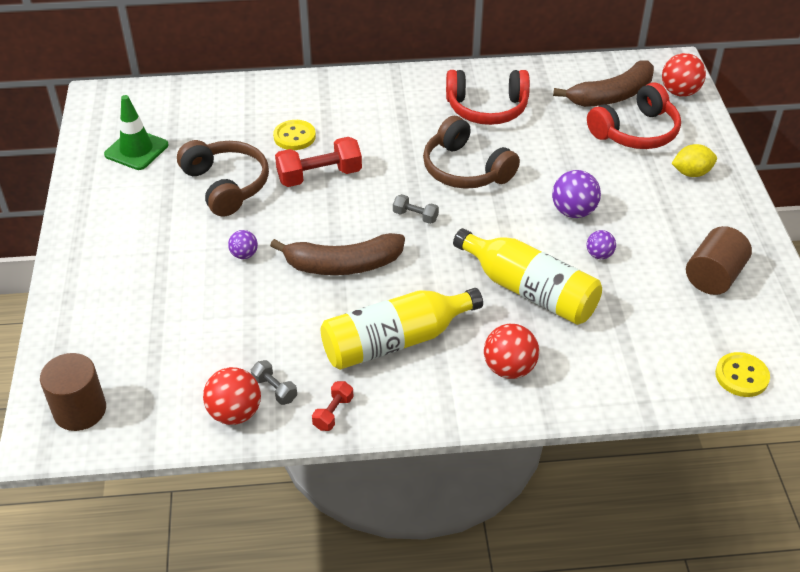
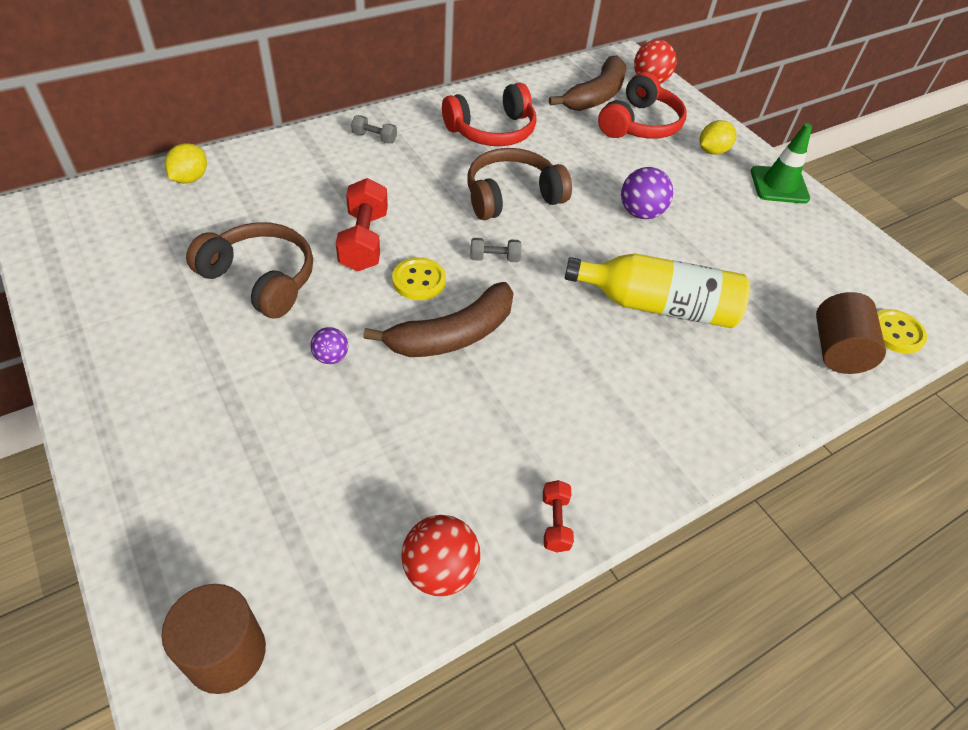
camera: 30 degrees left, 5 degrees up
green traffic cone [104,95,168,170] -> green traffic cone moved to [751,123,812,204]
grey dumbbell [251,360,297,405] -> grey dumbbell moved to [351,115,397,143]
yellow button [273,120,316,150] -> yellow button moved to [392,257,446,300]
red dumbbell [275,137,362,187] -> red dumbbell turned 45 degrees counterclockwise [336,178,388,271]
yellow bottle [321,288,483,370] -> none
brown headphones [423,116,520,189] -> brown headphones turned 135 degrees clockwise [467,148,572,220]
red ball [484,324,539,379] -> none
purple ball [586,230,616,259] -> none
brown cylinder [686,226,752,295] -> brown cylinder moved to [816,292,886,374]
none -> yellow lemon [165,143,207,184]

